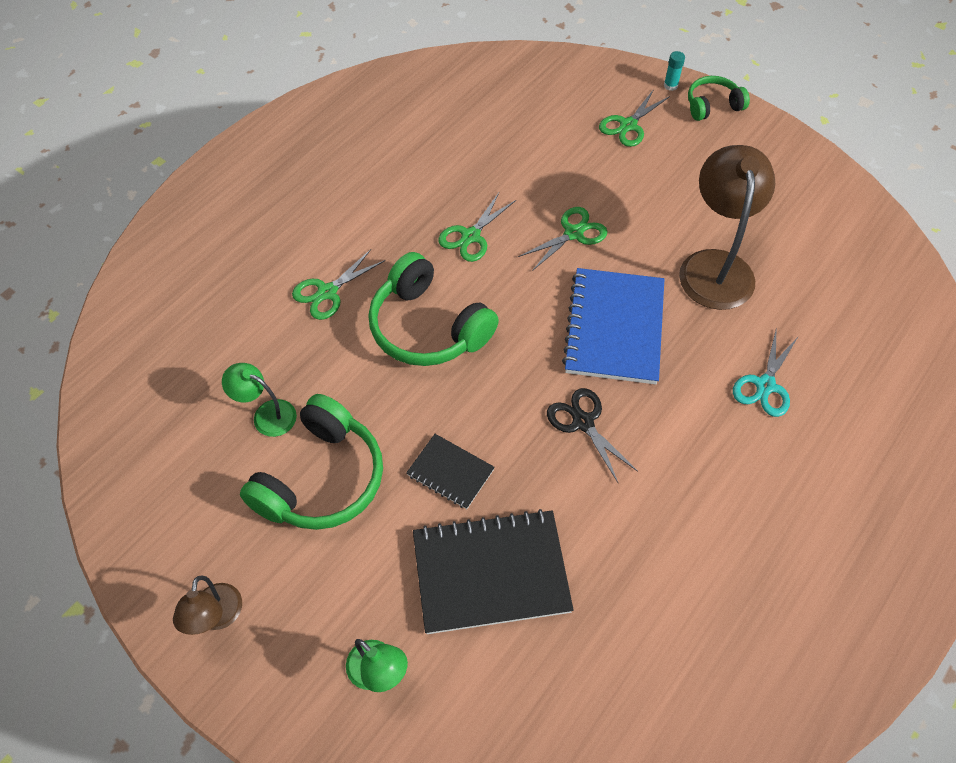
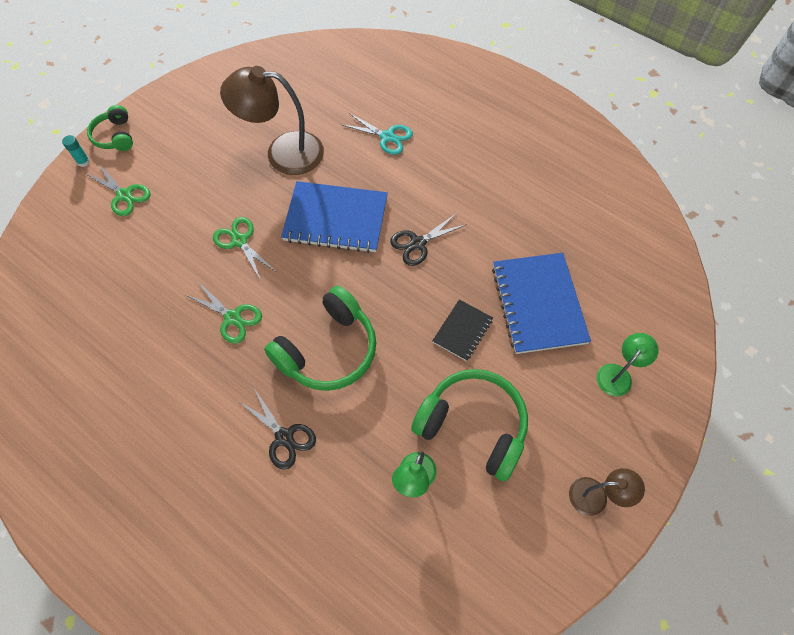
camera: 90 degrees left, 5 degrees up
green scissors [292,249,385,320] -> black scissors [240,388,316,470]
black notebook [413,509,574,634] -> blue notebook [492,253,591,354]

